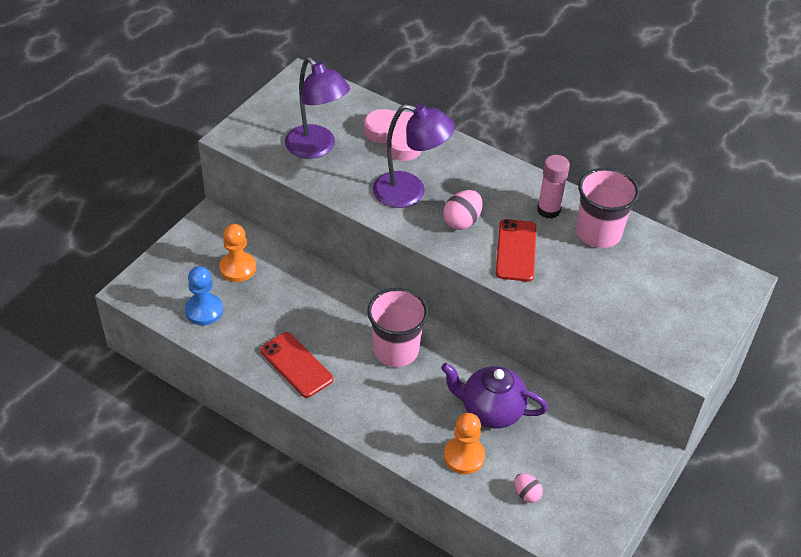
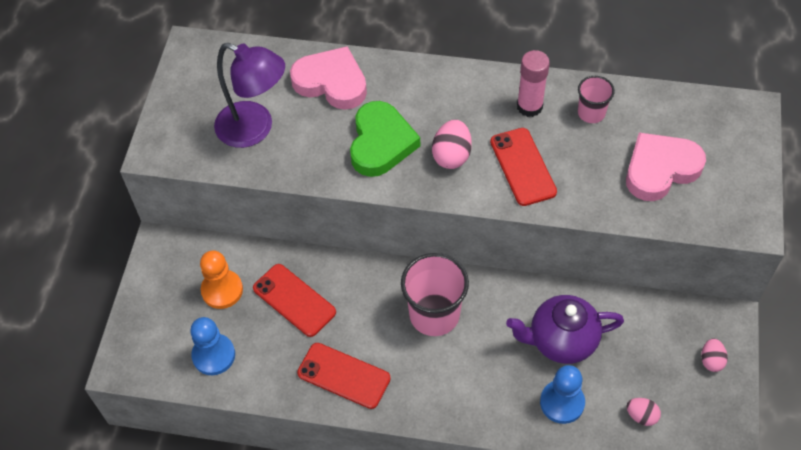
camera: 20 degrees left, 10 degrees up
purple lamp [373,104,455,208] -> green heart [350,101,420,177]
orange pawn [444,413,485,474] -> blue pawn [540,365,585,424]
pink cup [576,168,639,248] -> pink cup [578,76,615,123], size x0.55
none -> red phone [253,264,336,337]
none -> pink heart [626,133,706,201]
none -> pink egg [701,338,728,372]

